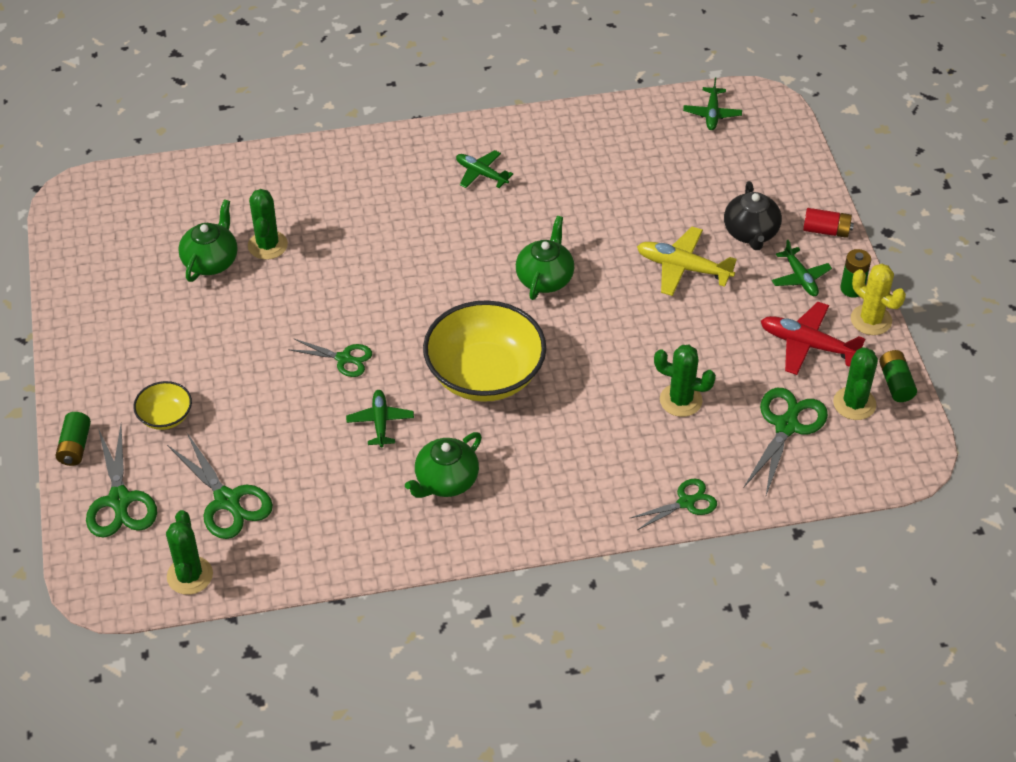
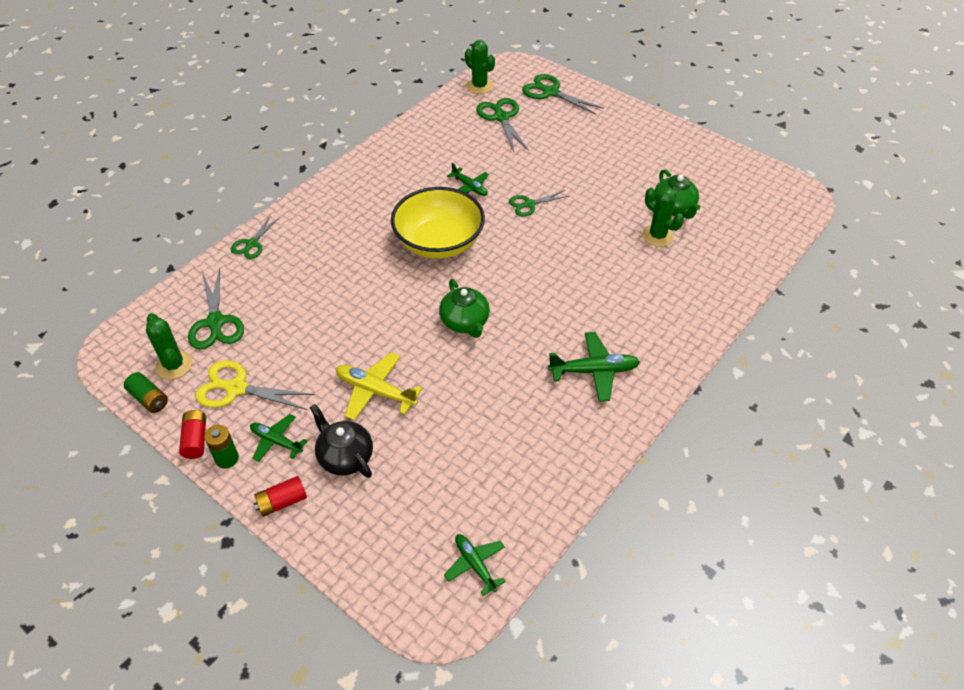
camera: 140 degrees right, 0 degrees up
green battery [56,412,91,466] -> none
yellow bowl [133,381,192,430] -> none
green scissors [167,433,273,539] -> green scissors turned 60 degrees clockwise [476,98,529,152]
green teapot [405,432,482,498] -> none
green plane [456,150,513,188] -> green plane [548,332,640,402], size x1.52
yellow plane [637,227,737,296] -> yellow plane turned 135 degrees counterclockwise [336,352,422,421]
green cactus [654,345,716,417] -> none
red plane [761,302,865,375] -> yellow scissors [195,360,314,410]
yellow cactus [851,264,906,335] -> red battery [179,410,206,459]

